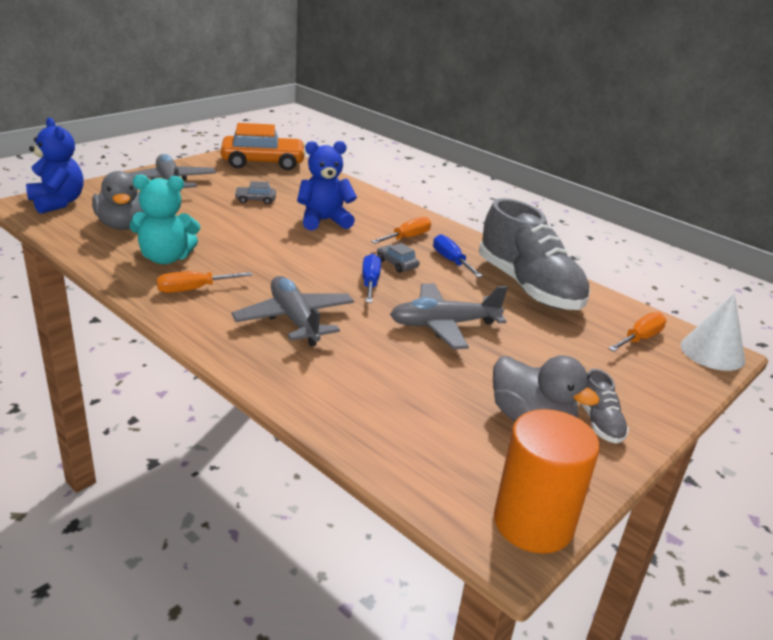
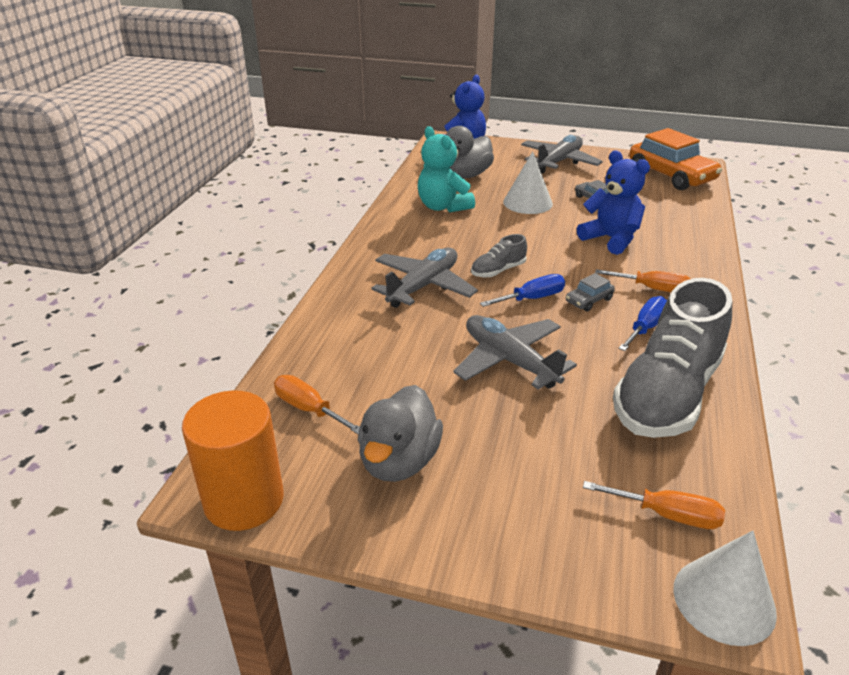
camera: 65 degrees right, 5 degrees up
orange screwdriver [157,271,252,293] -> orange screwdriver moved to [274,375,360,434]
grey car [377,243,419,273] -> grey car turned 150 degrees counterclockwise [566,273,615,312]
grey shoe [581,368,629,444] -> grey shoe moved to [471,234,527,277]
none -> white cone [503,151,553,214]

